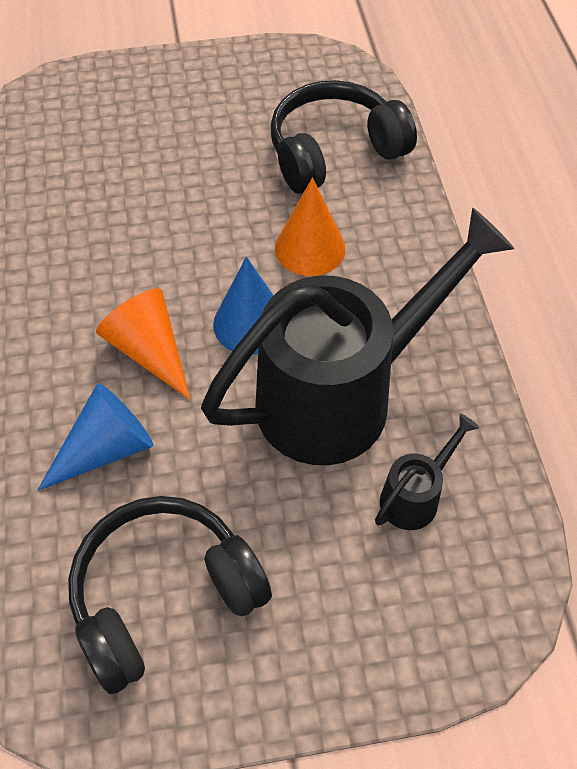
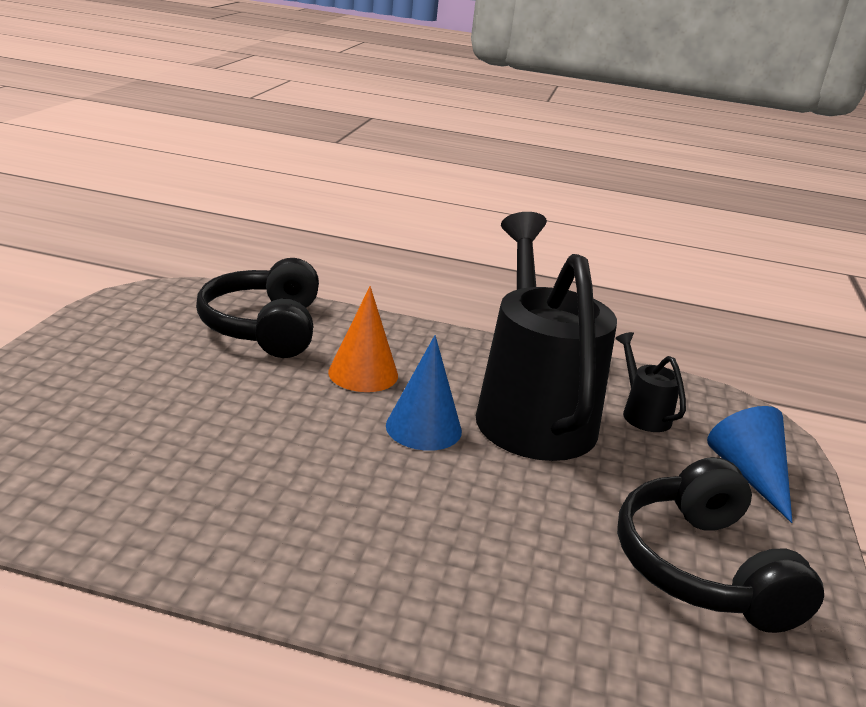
camera: 70 degrees left, 30 degrees down
blue cone [37,383,153,491] -> blue cone moved to [707,406,792,523]
orange cone [96,288,190,400] -> none

